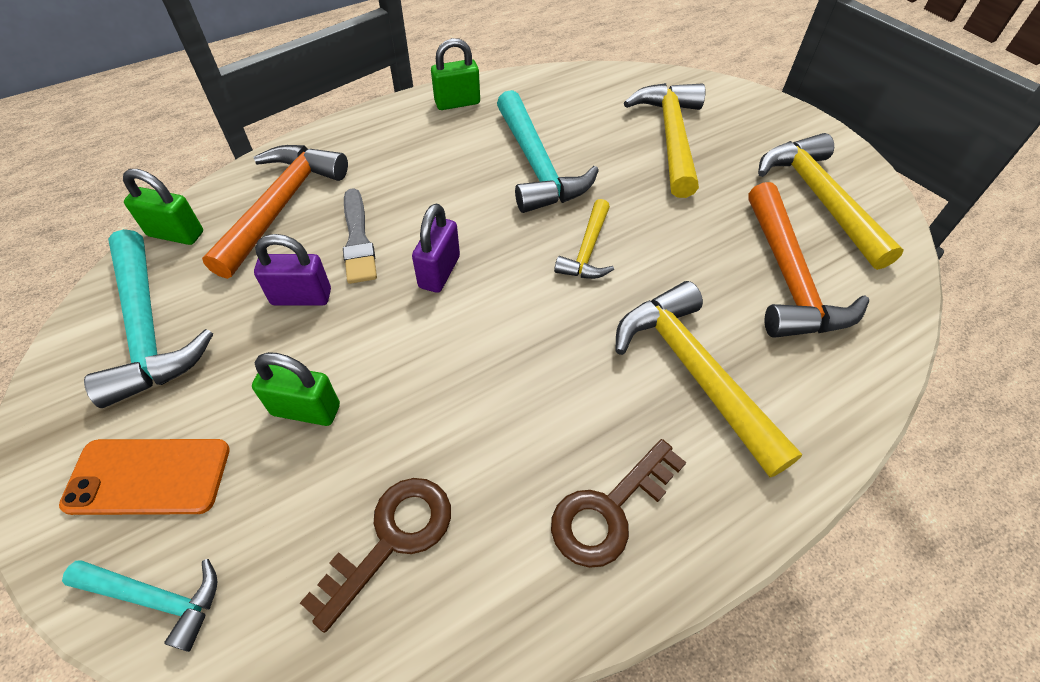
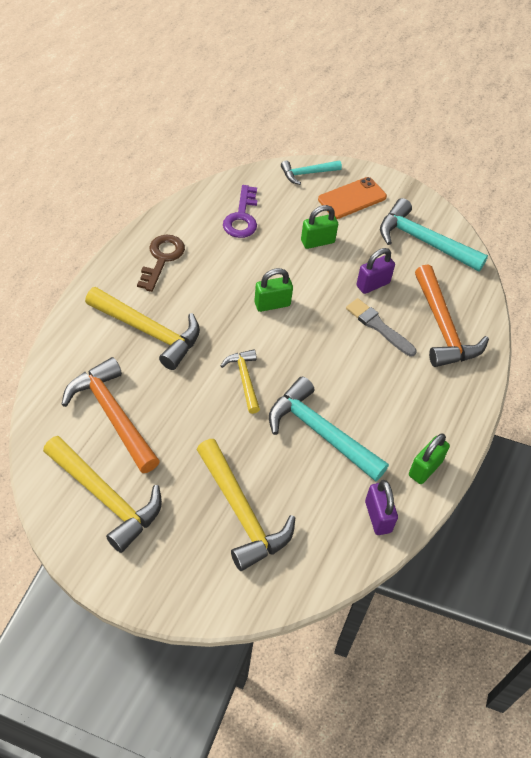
camera: 145 degrees right, 0 degrees up
green padlock [123,169,203,245] -> green padlock moved to [254,268,293,312]
brown key [300,478,451,633] -> purple key [223,185,257,238]
purple padlock [412,203,460,293] -> purple padlock moved to [365,480,398,535]

